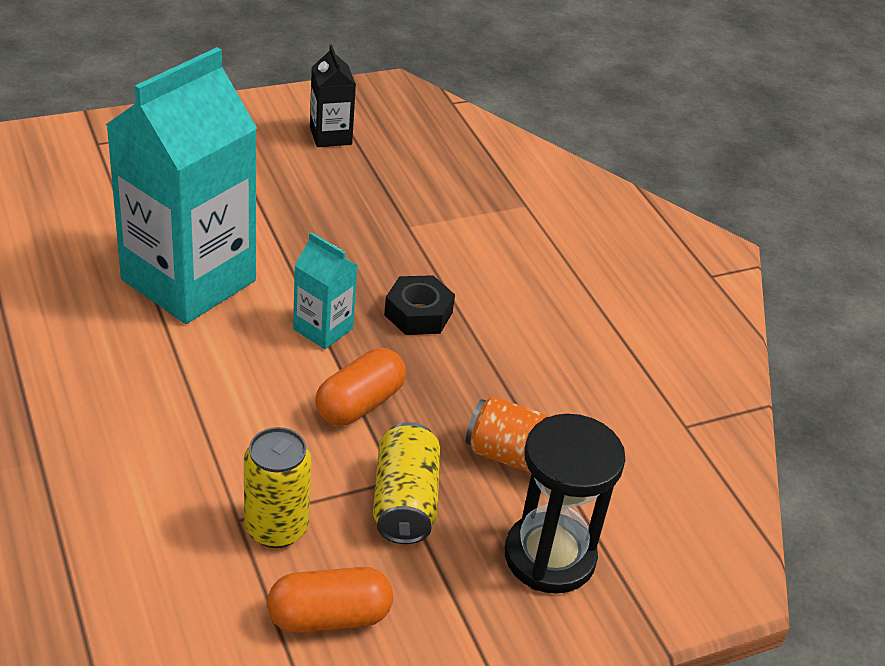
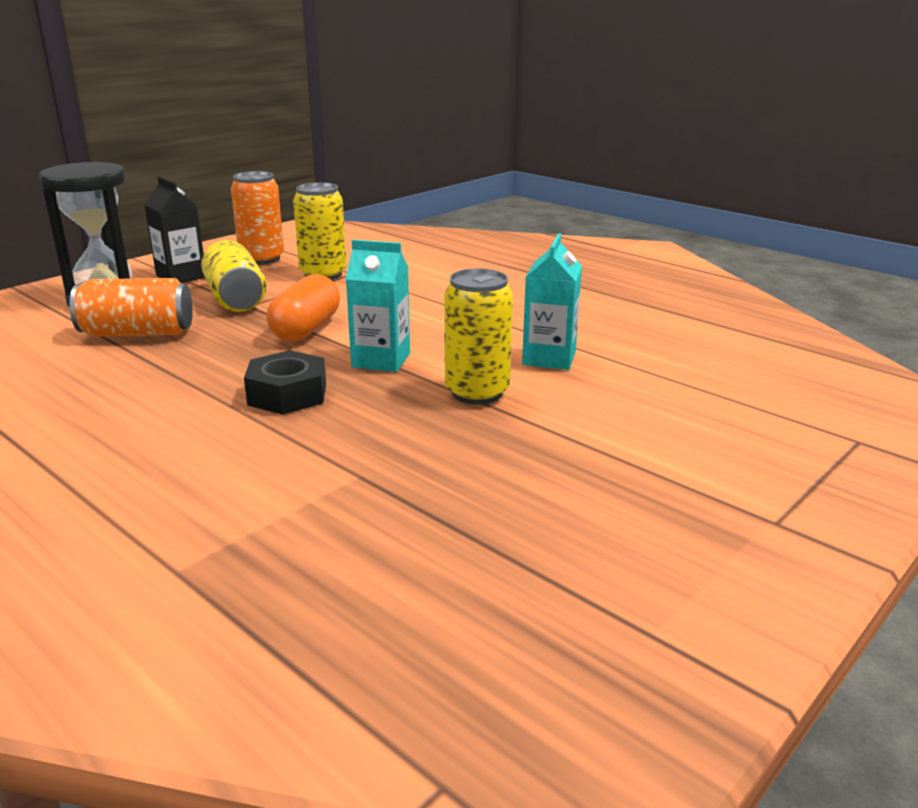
camera: 160 degrees right, 15 degrees down
turquoise carton [106,47,257,324] -> turquoise carton [522,233,582,370], size x0.44
orange capsule [267,567,393,633] -> orange can [231,171,284,265]
black carton [310,45,356,147] -> black carton moved to [144,176,205,283]
none -> yellow can [444,268,513,405]

